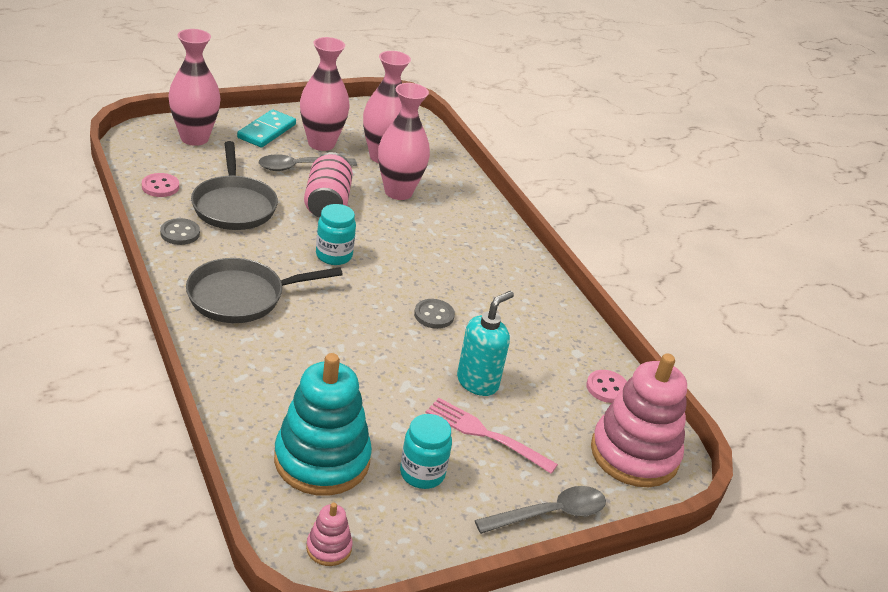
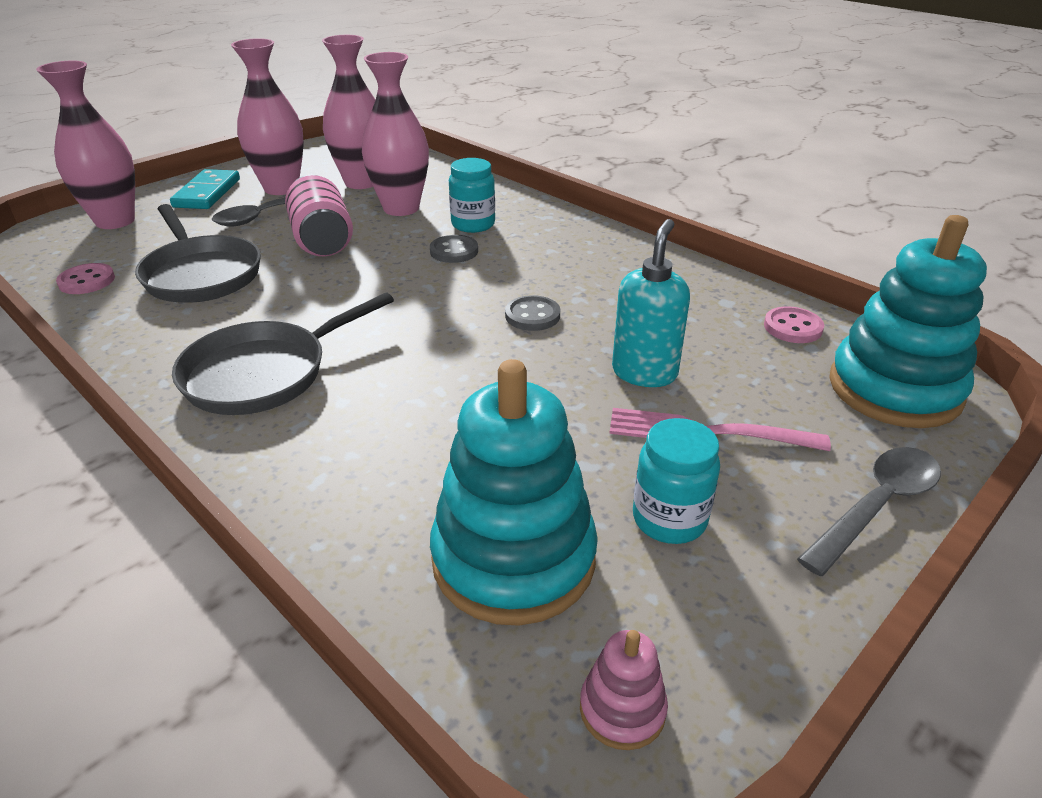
camera: 15 degrees left, 0 degrees up
grey button [160,218,200,245] -> grey button moved to [430,235,478,263]
turquoise jar [316,204,356,265] -> turquoise jar moved to [449,158,495,233]
pink stacking toy [591,354,687,487] -> turquoise stacking toy [829,215,987,428]

